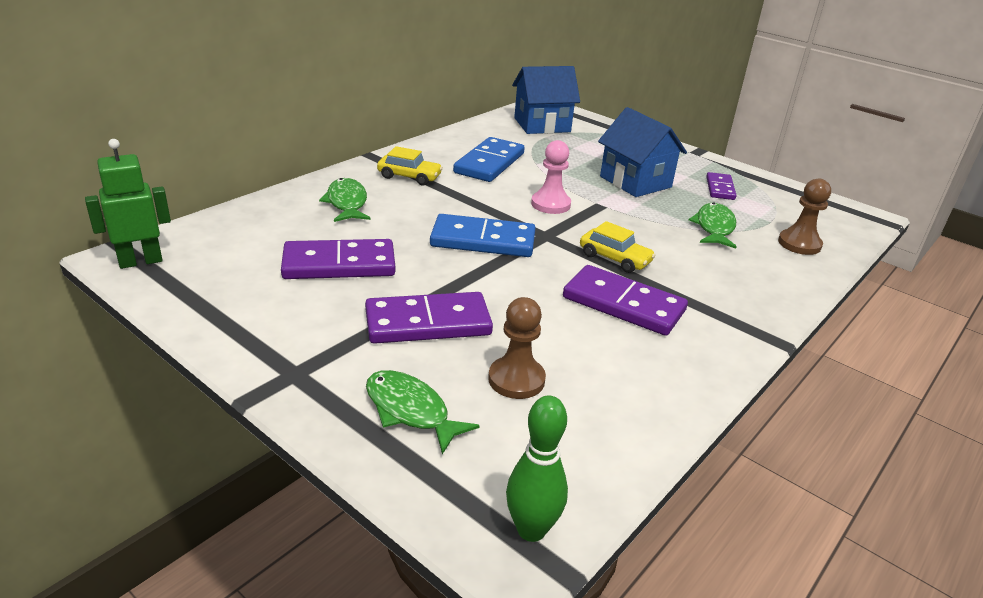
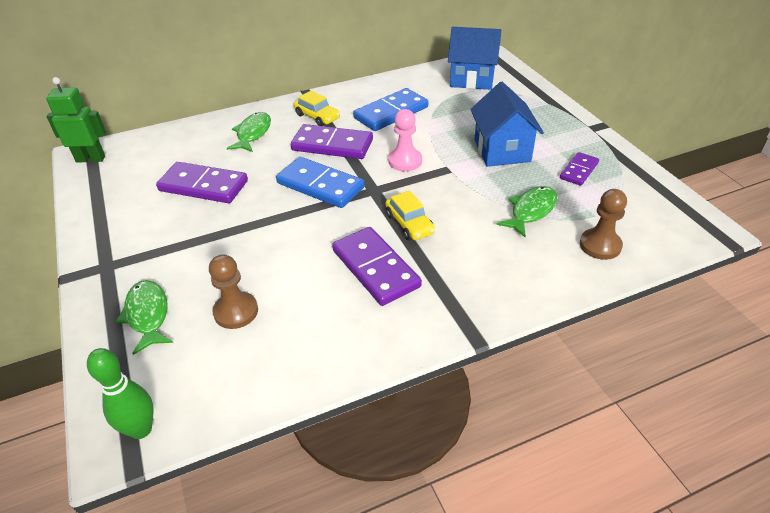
camera: 30 degrees right, 10 degrees up
purple domino [365,292,493,344] -> purple domino moved to [291,124,373,159]

